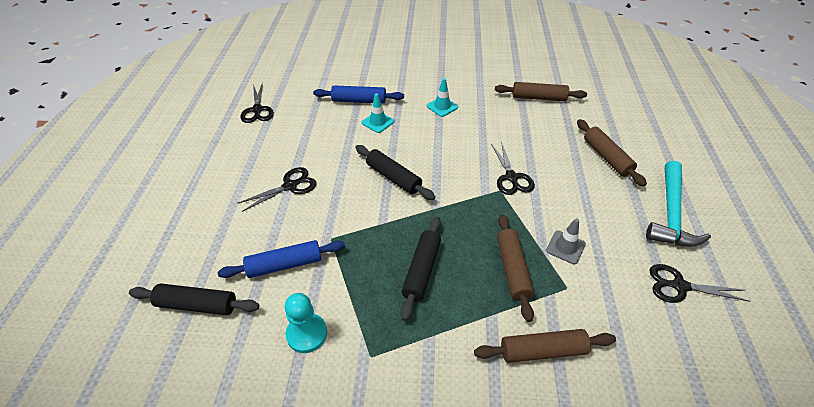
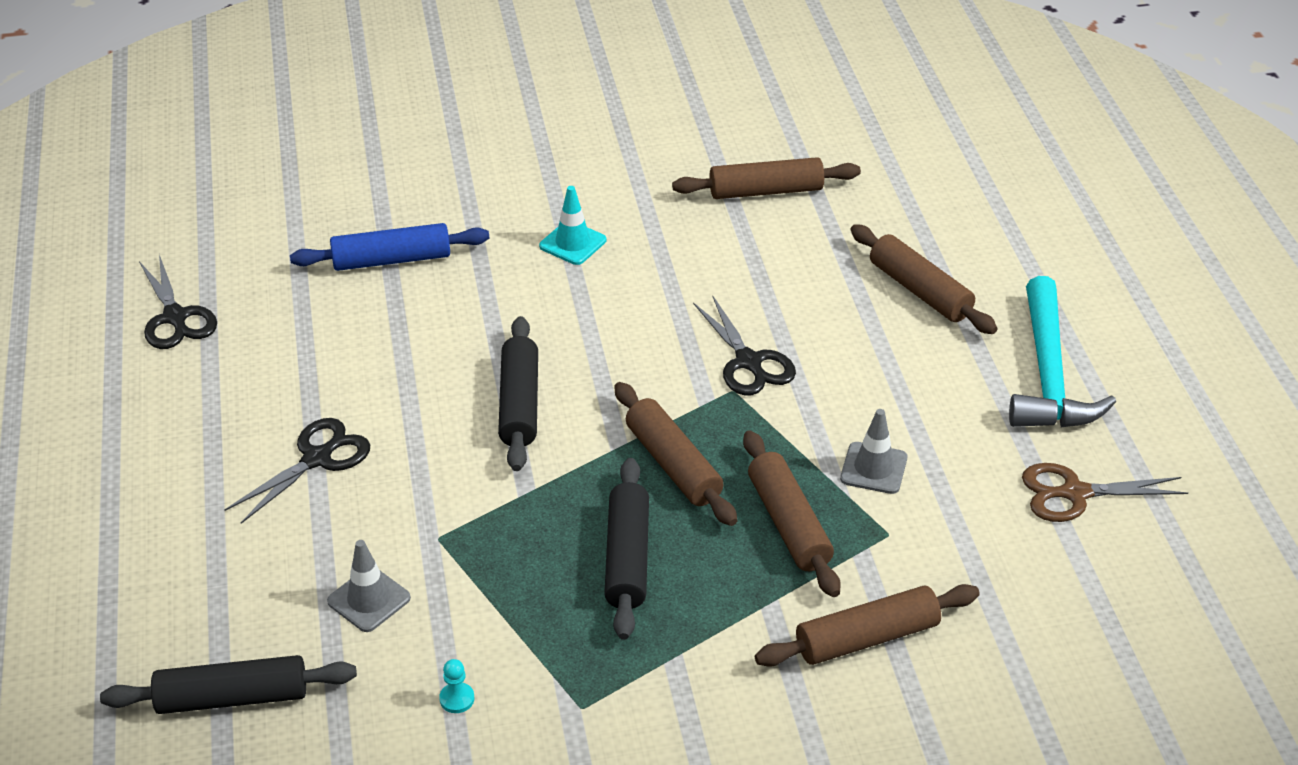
camera: 15 degrees left, 5 degrees down
blue rolling pin [218,240,345,278] -> grey traffic cone [327,540,411,632]
turquoise pawn [284,293,327,353] -> turquoise pawn [439,659,474,713], size x0.47
black rolling pin [355,145,435,200] -> black rolling pin turned 60 degrees clockwise [498,316,538,471]
turquoise traffic cone [362,93,394,133] -> none
black scissors [649,264,750,303] -> brown scissors [1022,463,1188,522]
none -> brown rolling pin [614,382,737,526]

